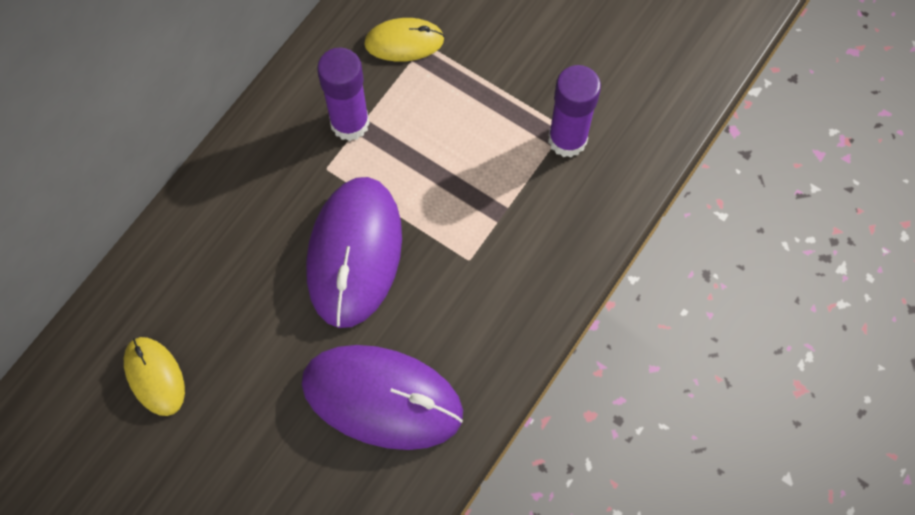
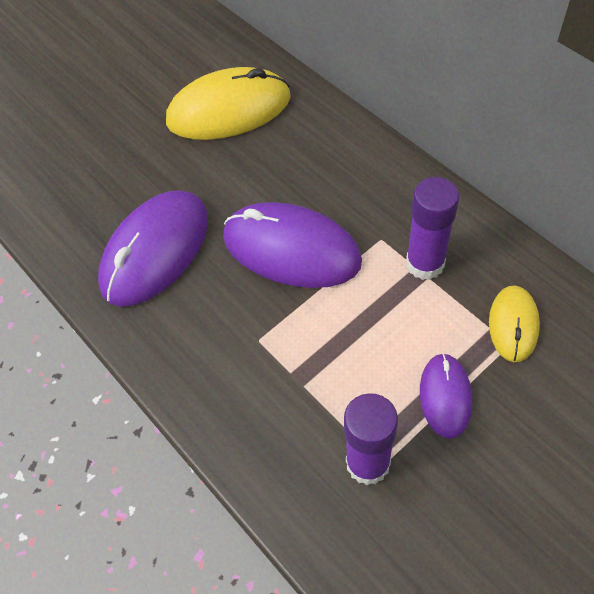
camera: 110 degrees right, 10 degrees down
yellow mouse [124,337,185,416] -> yellow mouse [166,67,291,140], size x1.87
none -> purple mouse [420,353,472,439]

